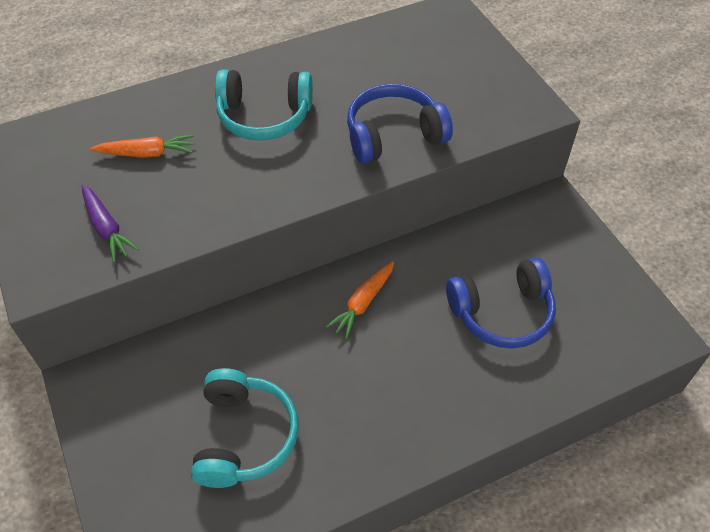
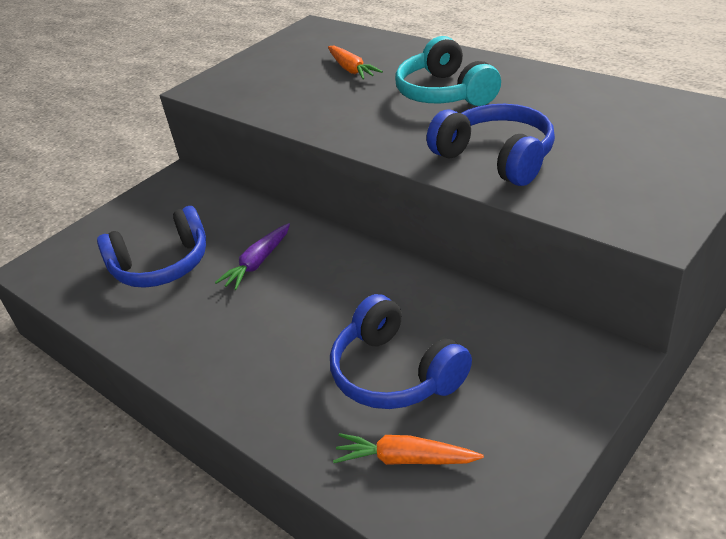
camera: 70 degrees right, 15 degrees down
purple carrot [81,185,139,263] -> purple carrot moved to [215,223,290,290]
turquoise headphones [191,368,299,488] -> blue headphones [97,206,206,288]
orange carrot [326,262,394,339] -> orange carrot moved to [333,433,484,465]

